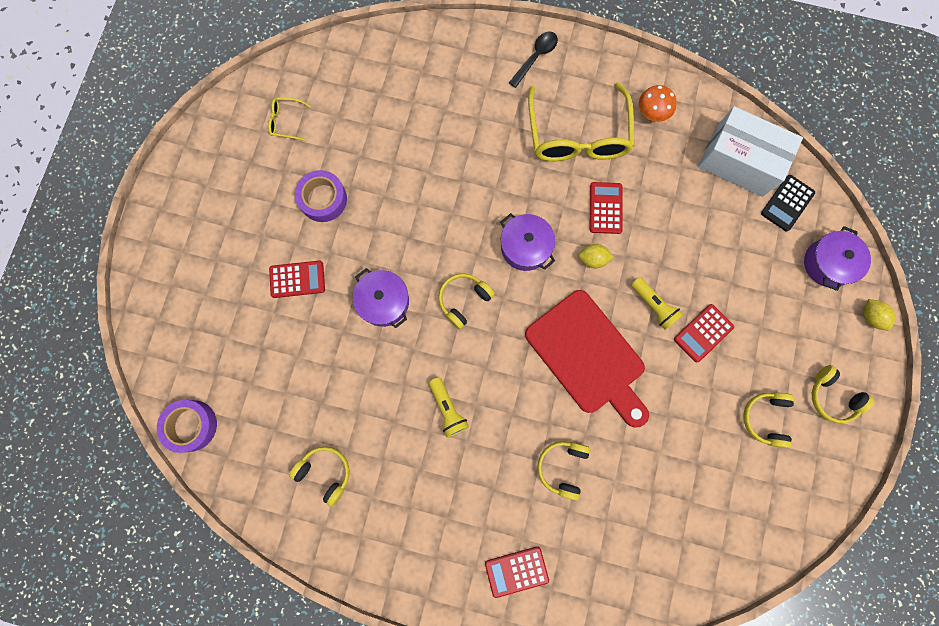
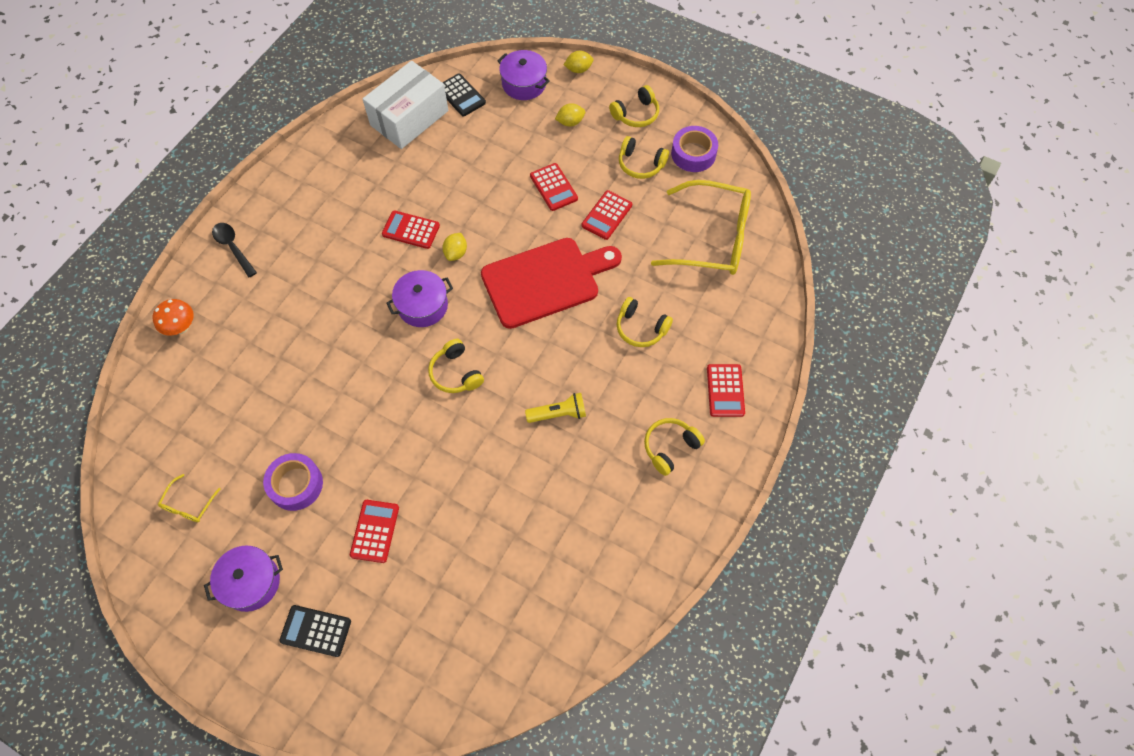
camera: 75 degrees left, 15 degrees down
purple tape [157,400,217,453] -> purple tape moved to [671,126,718,172]
yellow headphones [289,446,349,507] -> yellow headphones moved to [644,418,705,476]
purple pot [353,268,409,328] -> purple pot moved to [204,546,283,612]
yellow glasses [528,82,635,161] -> yellow glasses moved to [651,180,751,275]
yellow flashlight [631,277,684,330] -> none
orange mushroom [639,85,677,122] -> orange mushroom moved to [153,299,194,335]
none -> black calculator [279,605,351,657]
none -> yellow lemon [555,103,585,127]
none -> red calculator [581,190,632,240]

